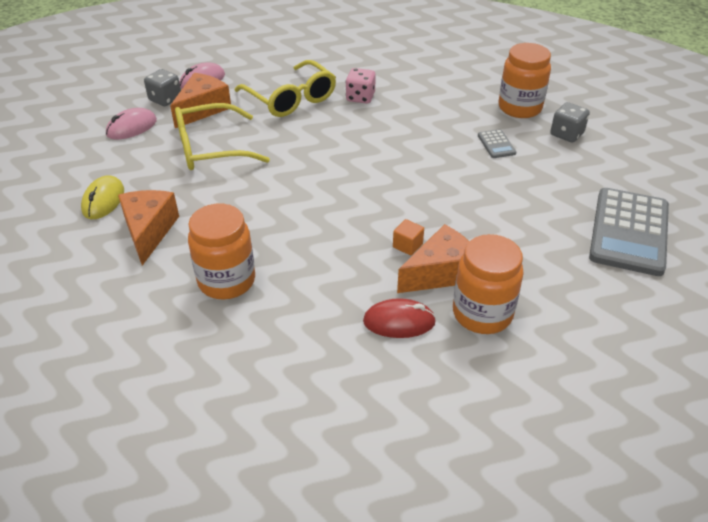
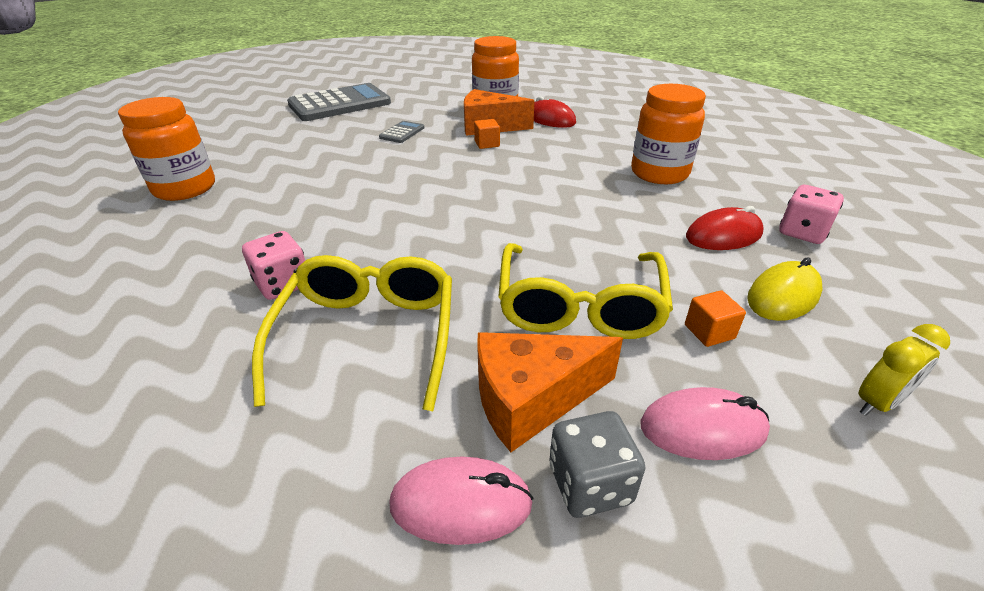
camera: 140 degrees left, 5 degrees down
orange cheese [118,190,179,266] -> red mouse [686,206,764,250]
yellow glasses [175,103,270,170] -> yellow glasses turned 75 degrees clockwise [498,243,673,339]
grey calculator [478,129,516,158] -> grey calculator moved to [379,121,424,143]
grey dice [550,102,590,143] -> none
none -> orange cube [685,290,746,347]
none -> pink dice [779,185,844,244]
none -> yellow clock [858,324,950,416]

